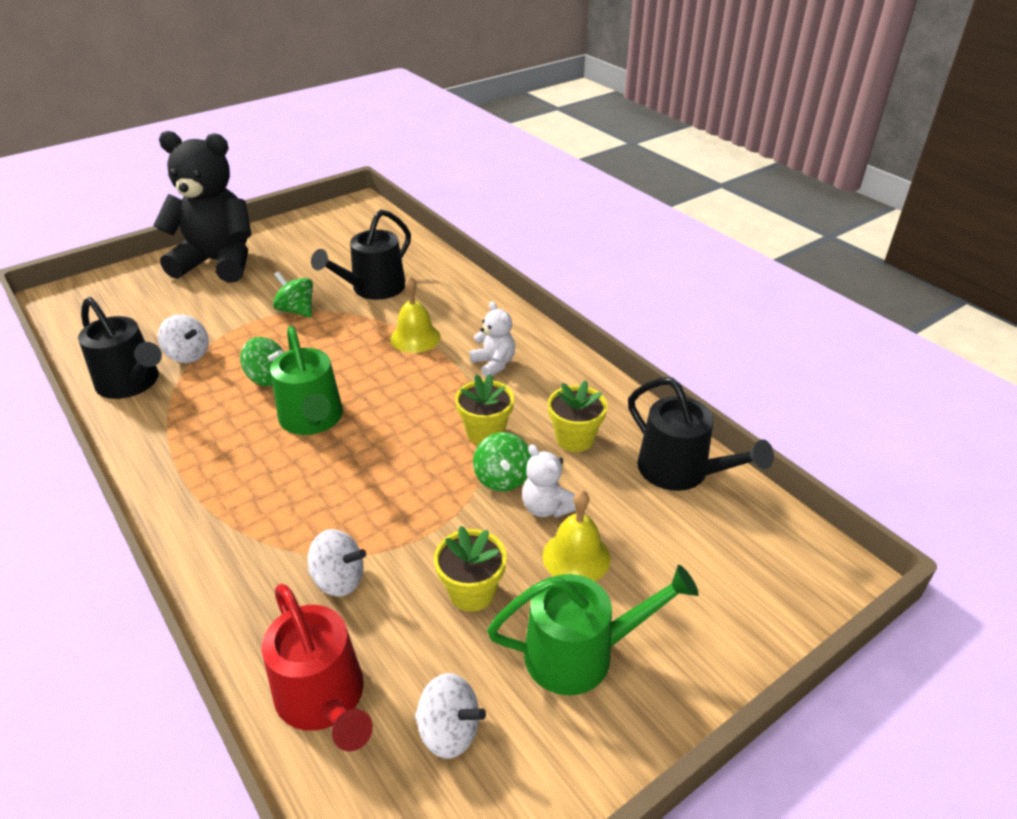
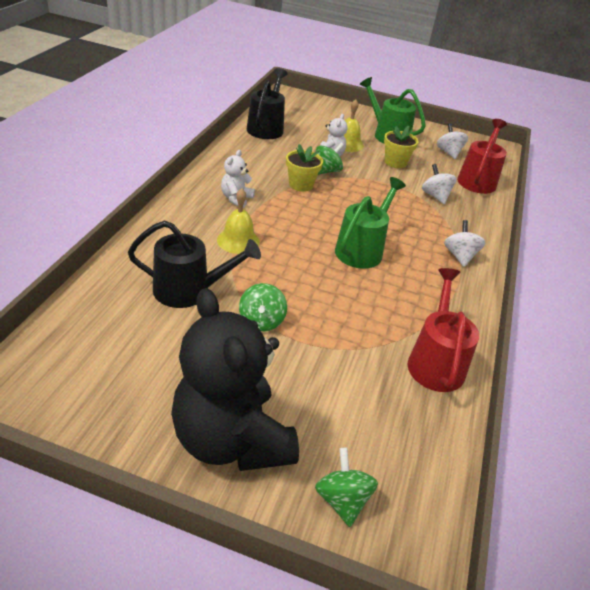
camera: 130 degrees left, 0 degrees up
black watering can [78,297,162,399] -> red watering can [407,268,479,392]
white spinning top [158,314,209,363] -> white spinning top moved to [444,220,486,267]
green spinning top [240,337,284,387] -> green spinning top moved to [315,448,378,527]
yellow flower pot [548,380,607,452] -> none

